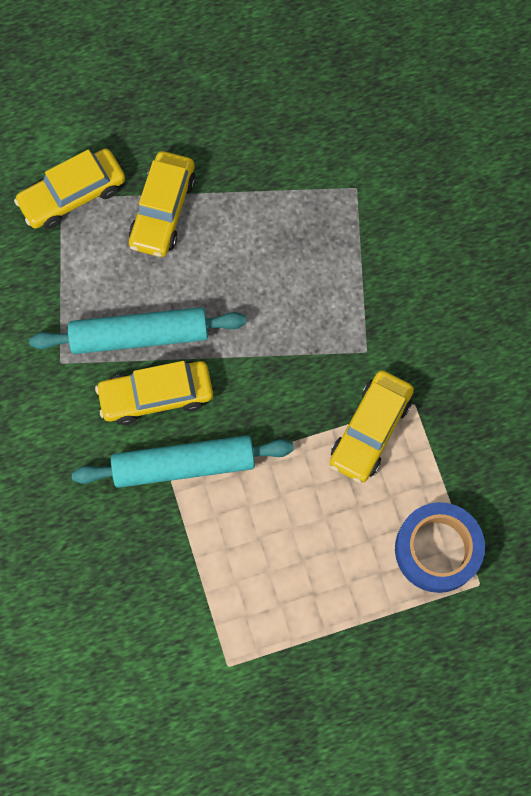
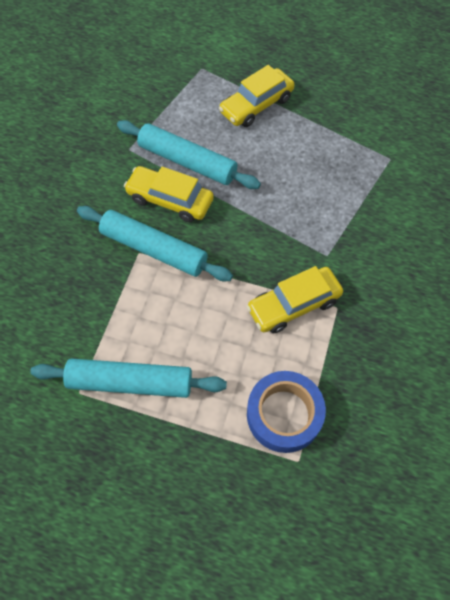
camera: 35 degrees right, 10 degrees down
yellow car [14,149,125,229] -> none
none -> turquoise rolling pin [30,359,227,398]

